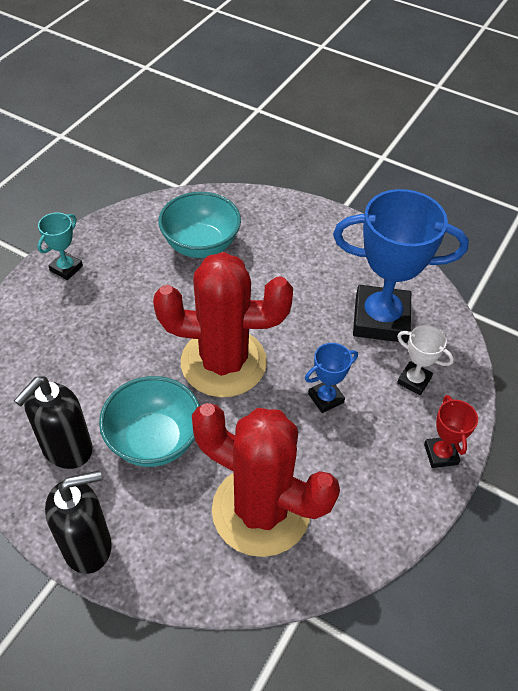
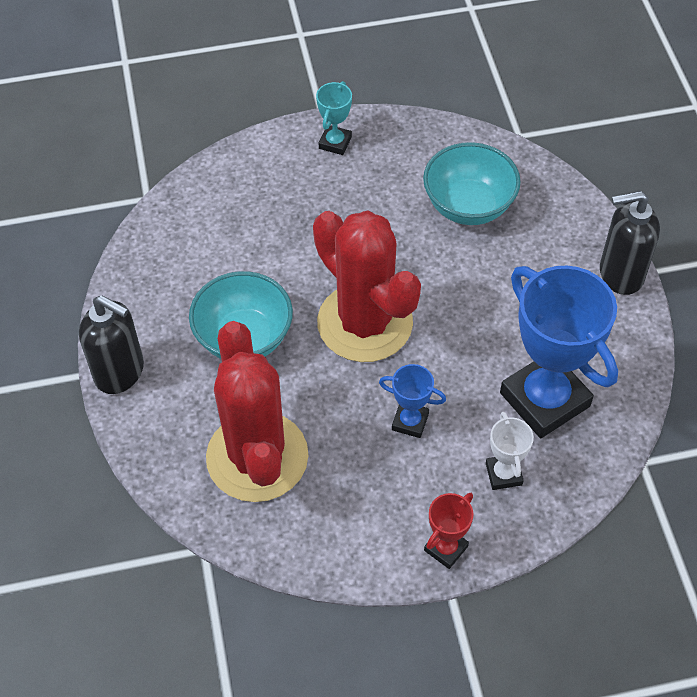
camera: 50 degrees right, 5 degrees up
black soap dispenser [14,376,93,469] -> black soap dispenser moved to [600,191,660,295]
turquoise trophy [37,213,83,280] -> turquoise trophy turned 60 degrees counterclockwise [316,81,352,155]

